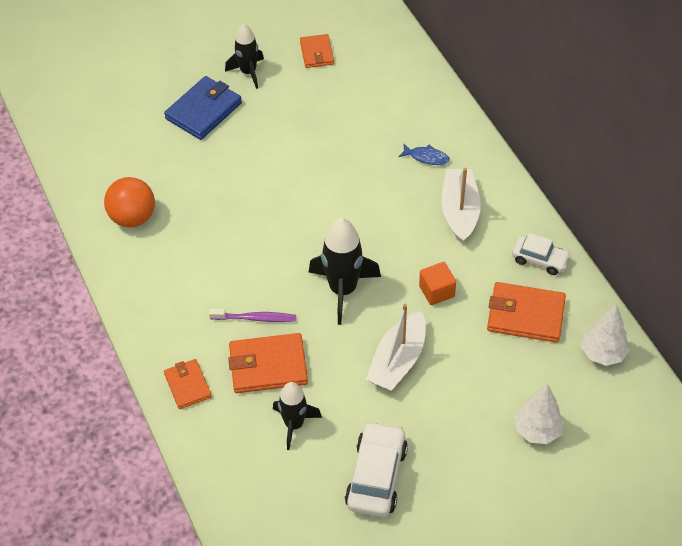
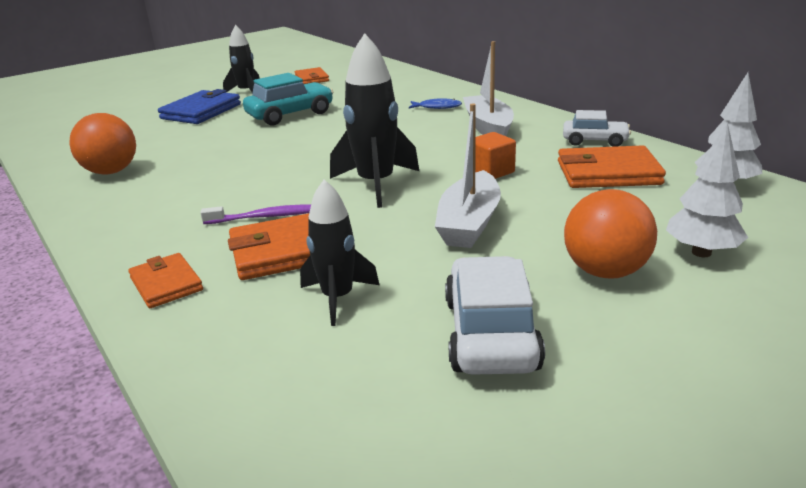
camera: 10 degrees left, 25 degrees down
none -> turquoise car [243,73,333,126]
none -> orange ball [564,189,657,279]

